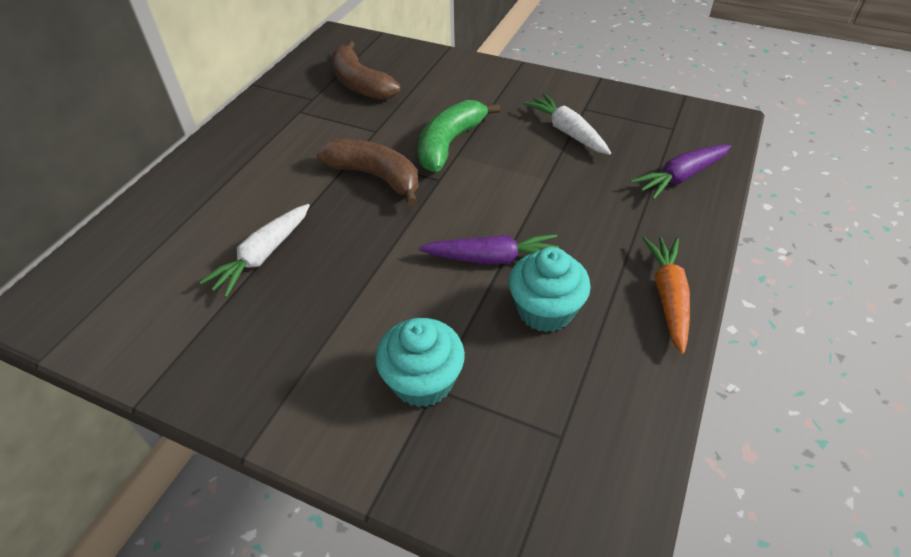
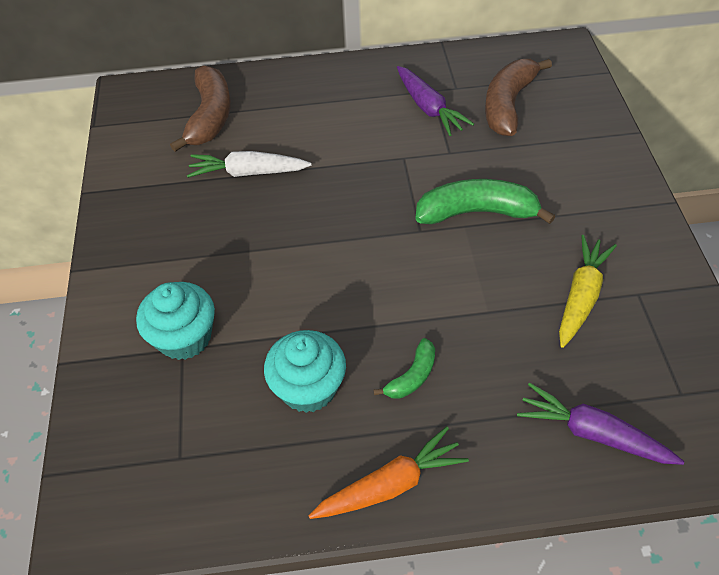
camera: 60 degrees right, 5 degrees up
brown banana [316,139,419,206] -> brown banana moved to [170,65,231,152]
purple carrot [419,234,559,264] -> purple carrot moved to [397,66,474,136]
white carrot [523,93,611,155] -> yellow carrot [559,235,617,348]
none -> green banana [373,338,435,399]

